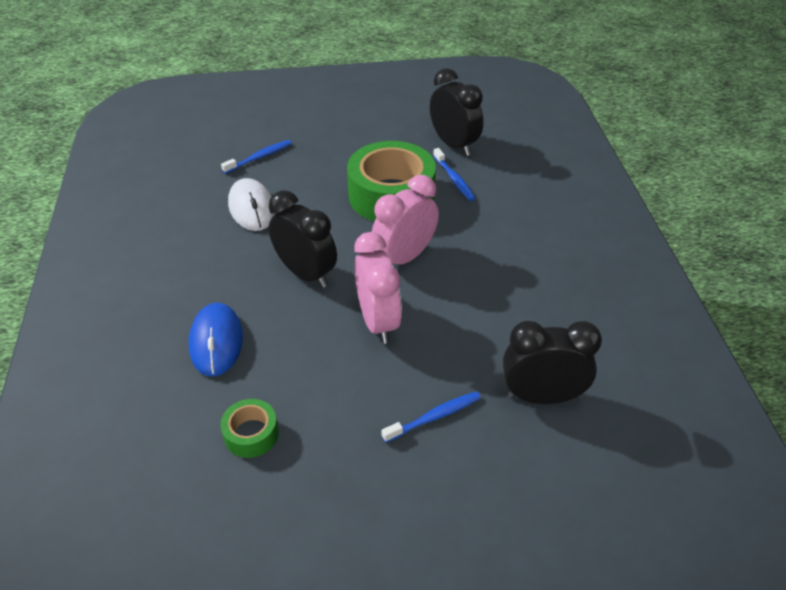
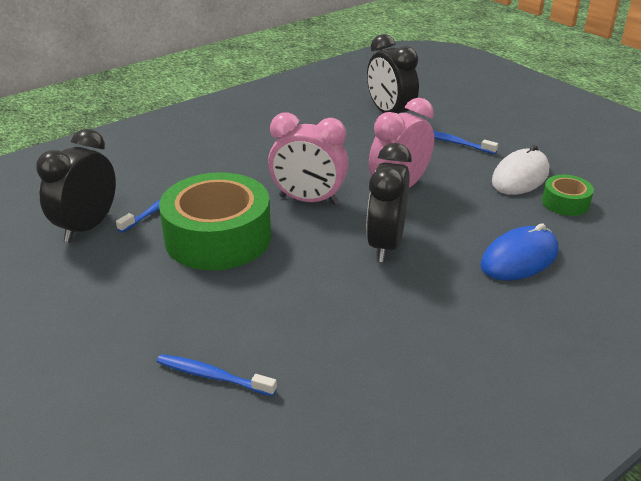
camera: 120 degrees left, 10 degrees down
white mouse [228,178,275,231] -> white mouse moved to [492,145,549,195]

